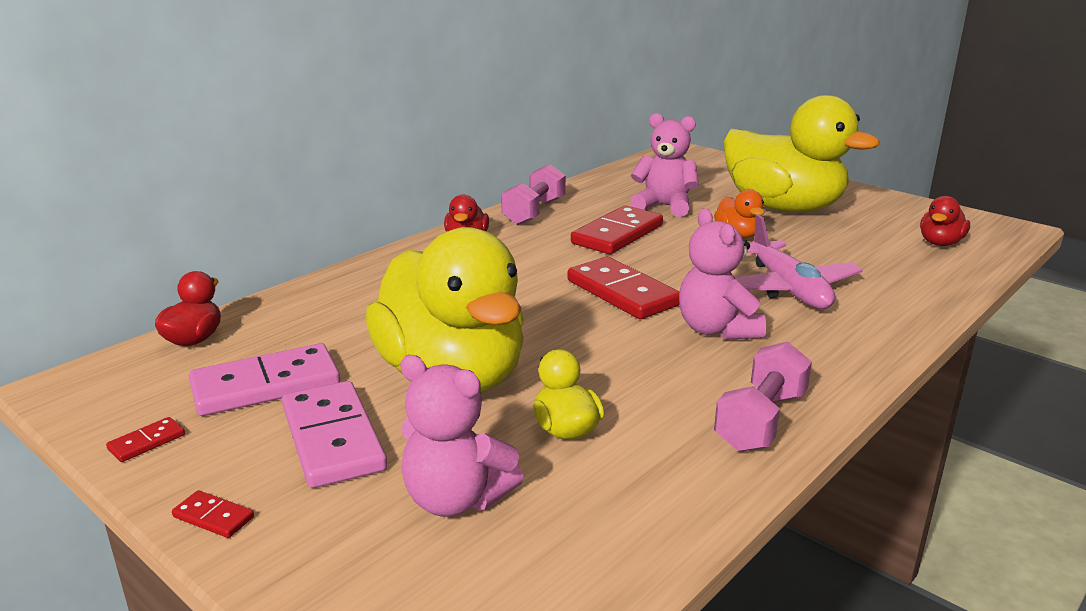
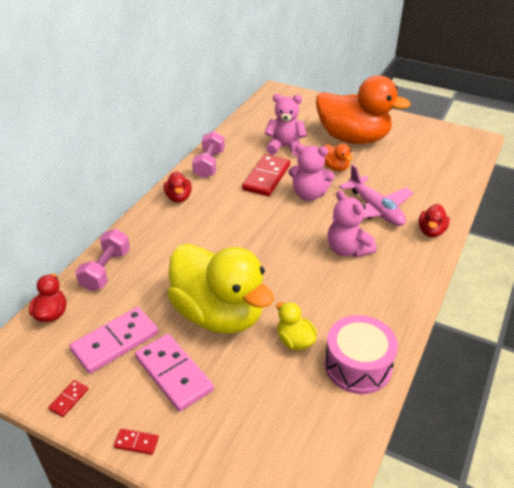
camera: 15 degrees left, 15 degrees up
pink teddy bear [400,355,524,517] -> pink teddy bear moved to [288,144,335,201]
red domino [567,257,680,319] -> none
pink dumbbell [714,341,812,452] -> pink dumbbell moved to [75,229,130,291]
yellow duck [723,95,880,212] -> orange duck [316,75,411,144]
red duck [920,196,970,246] -> red duck moved to [419,204,450,237]
none -> pink drum [324,315,398,394]

